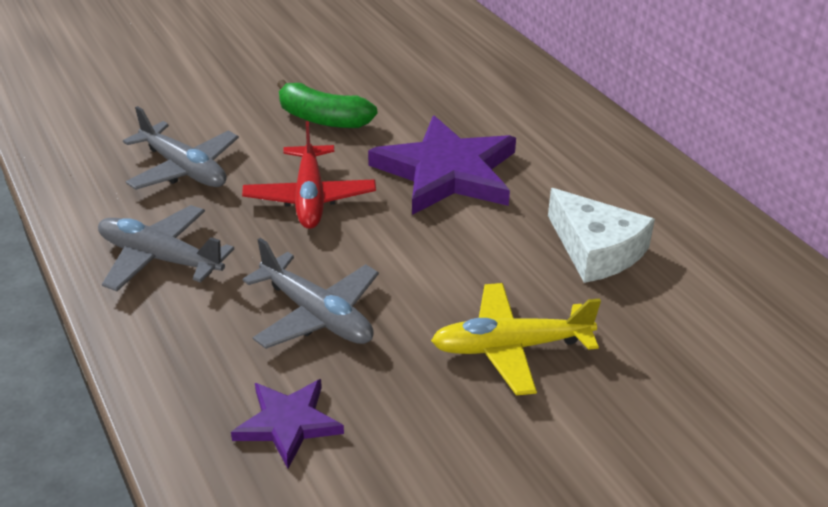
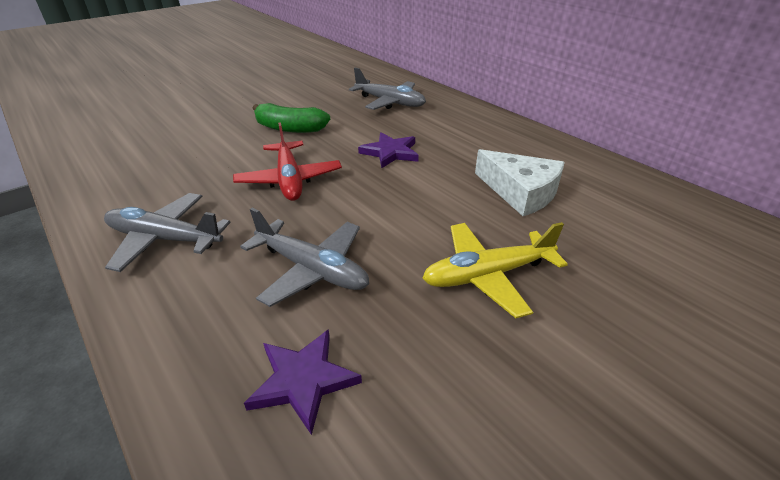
camera: 10 degrees left, 0 degrees up
grey plane [123,106,239,190] -> grey plane moved to [349,68,426,110]
purple star [368,116,516,215] -> purple star [358,133,419,168], size x0.54

